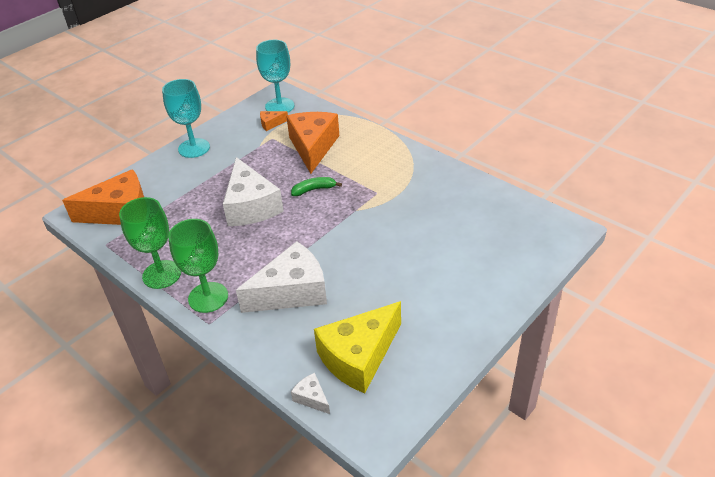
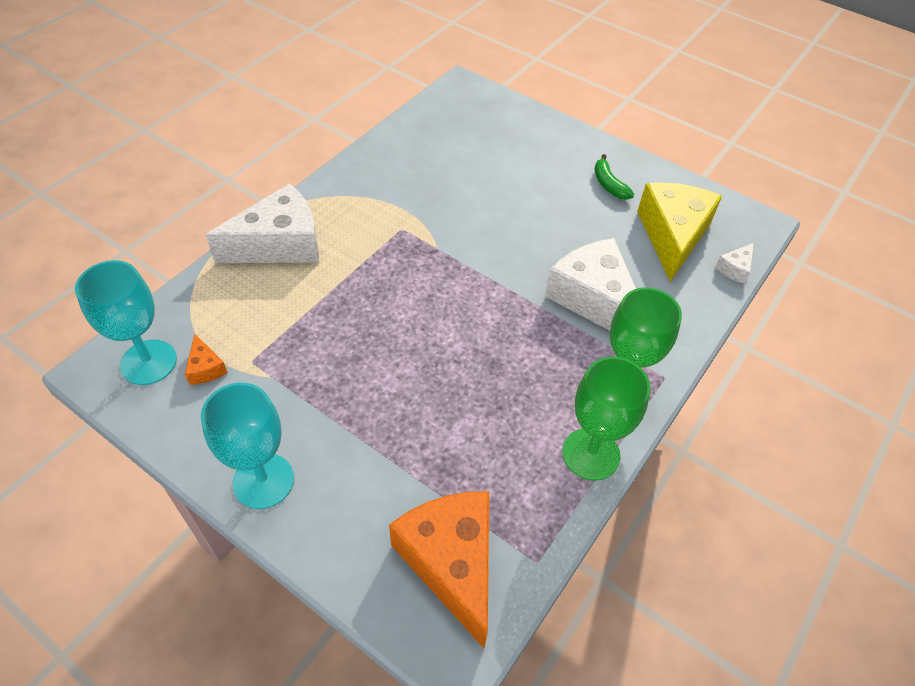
camera: 100 degrees left, 10 degrees up
white cheese [223,157,284,226] -> white cheese moved to [205,183,319,263]
orange cheese [286,112,339,174] -> none
green banana [291,177,342,196] -> green banana moved to [595,154,634,200]
yellow cheese [314,301,401,393] -> yellow cheese turned 120 degrees counterclockwise [637,182,722,282]

